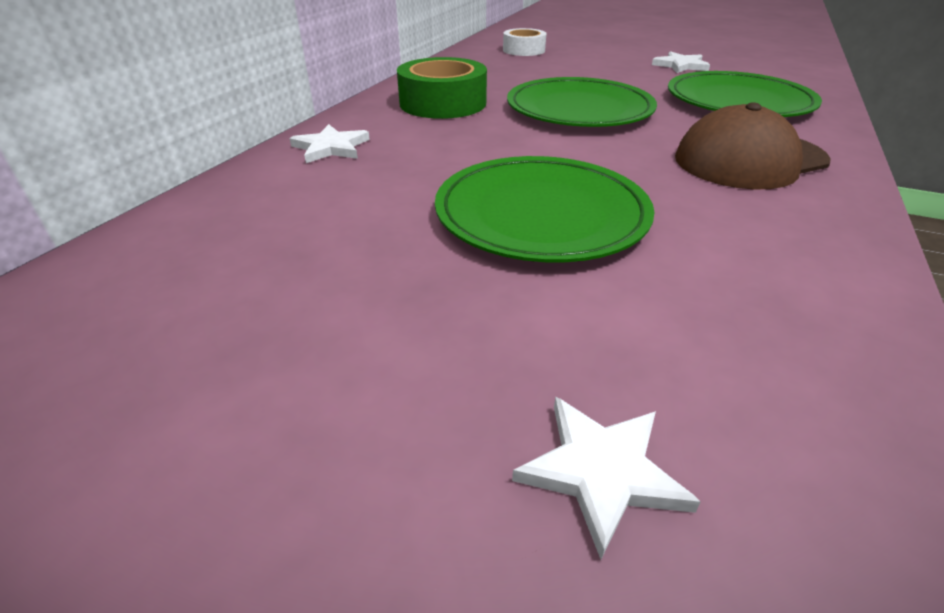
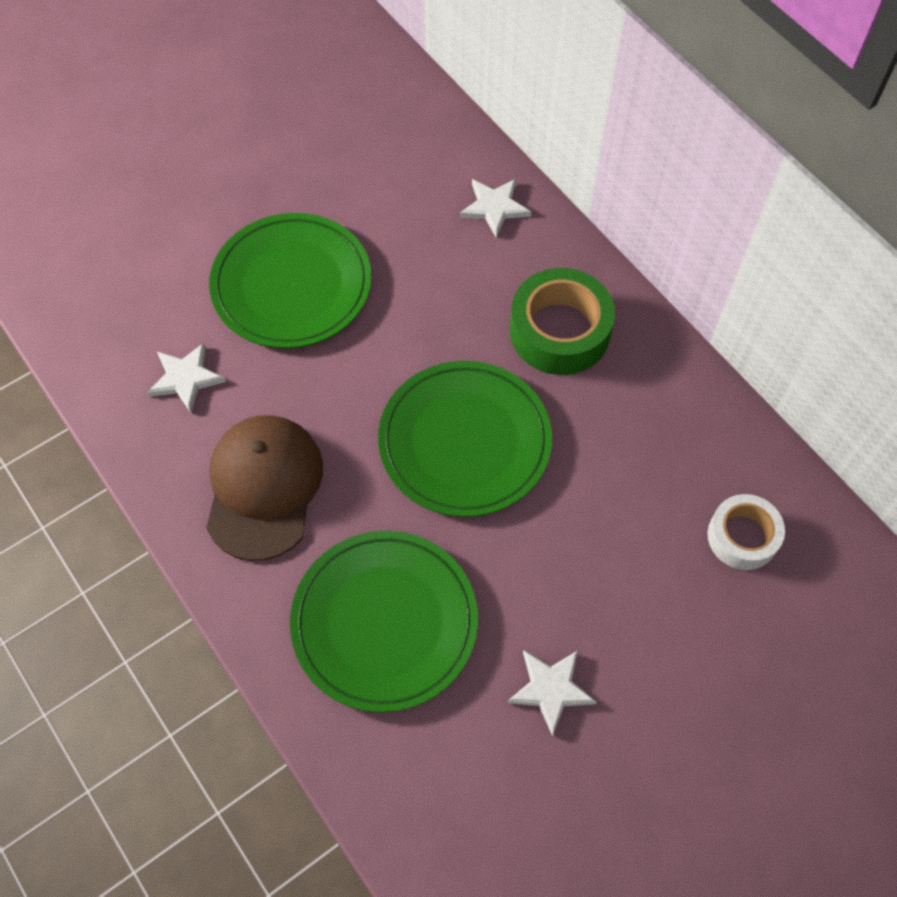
camera: 120 degrees right, 25 degrees up
white star [512,397,701,559] -> white star moved to [147,343,226,413]

